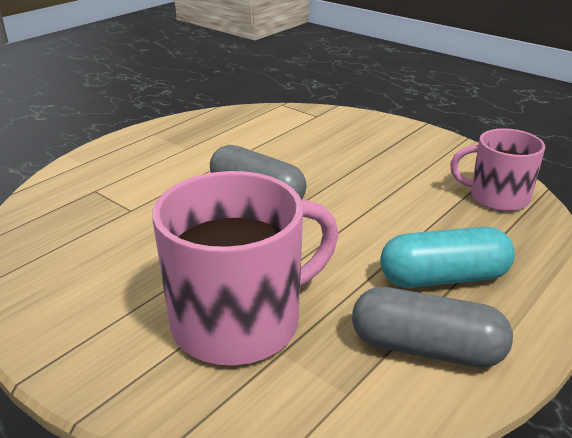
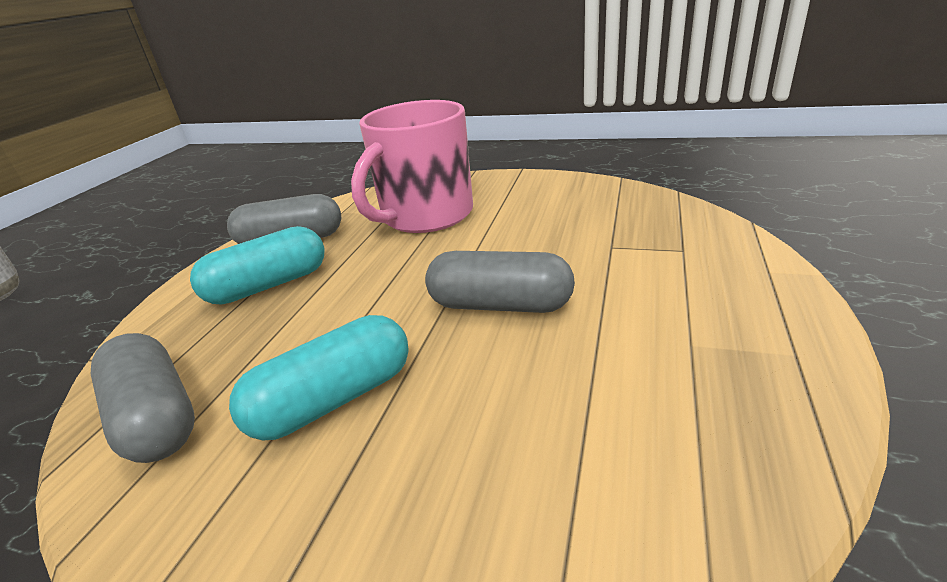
camera: 160 degrees right, 0 degrees up
pink mug [450,128,545,212] -> grey capsule [91,333,195,463]
none -> turquoise capsule [229,315,409,440]

